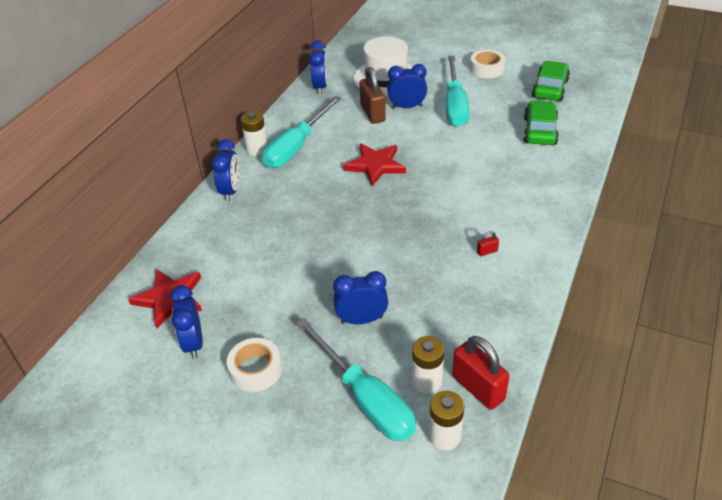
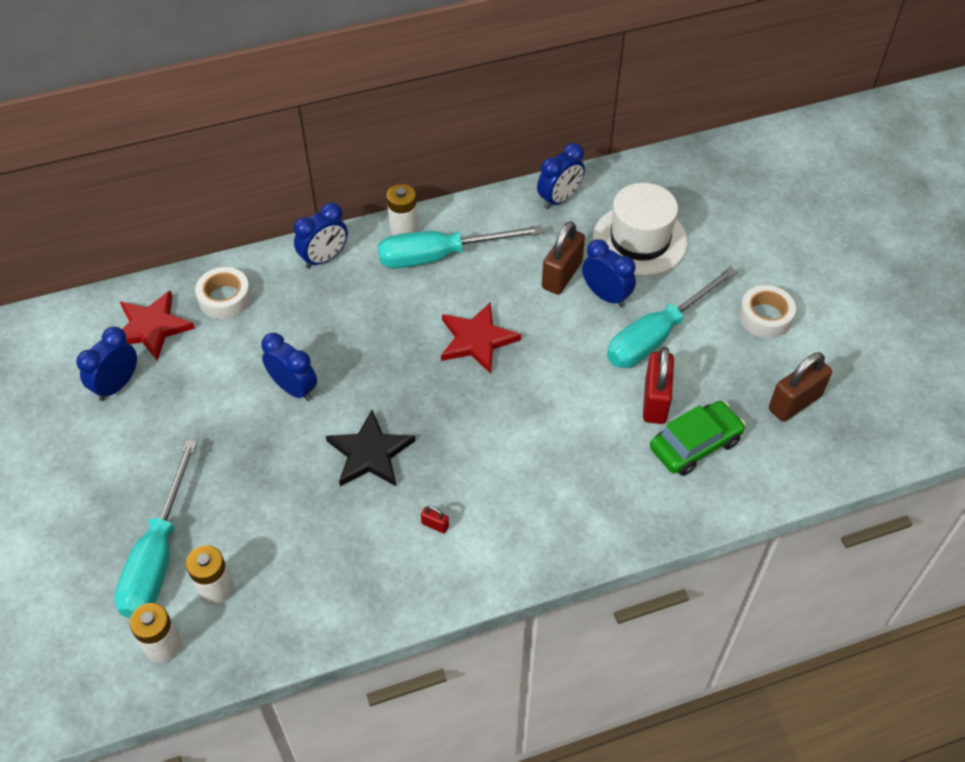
camera: 45 degrees right, 10 degrees up
white tape [227,338,282,392] -> white tape moved to [195,267,251,319]
blue clock [333,271,388,324] -> blue clock moved to [261,333,317,401]
red padlock [452,336,510,410] -> red padlock moved to [643,347,674,424]
green car [532,61,570,101] -> brown padlock [769,352,832,422]
none -> black star [326,410,415,486]

